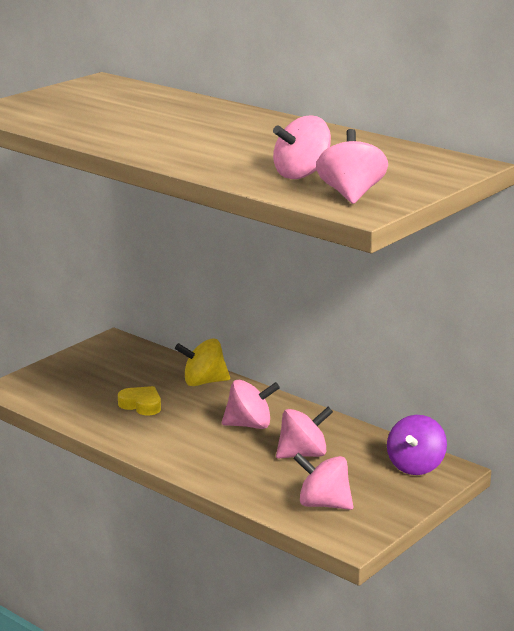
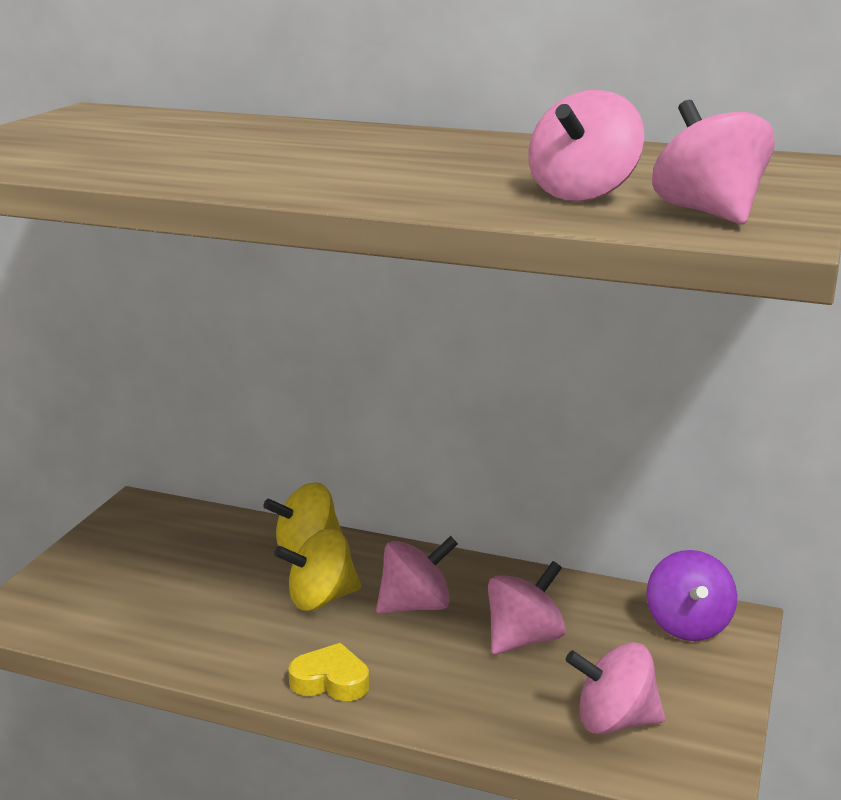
camera: 20 degrees left, 0 degrees up
yellow heart [118,386,161,415] -> yellow heart moved to [288,643,369,701]
none -> yellow spinning top [274,528,361,611]

